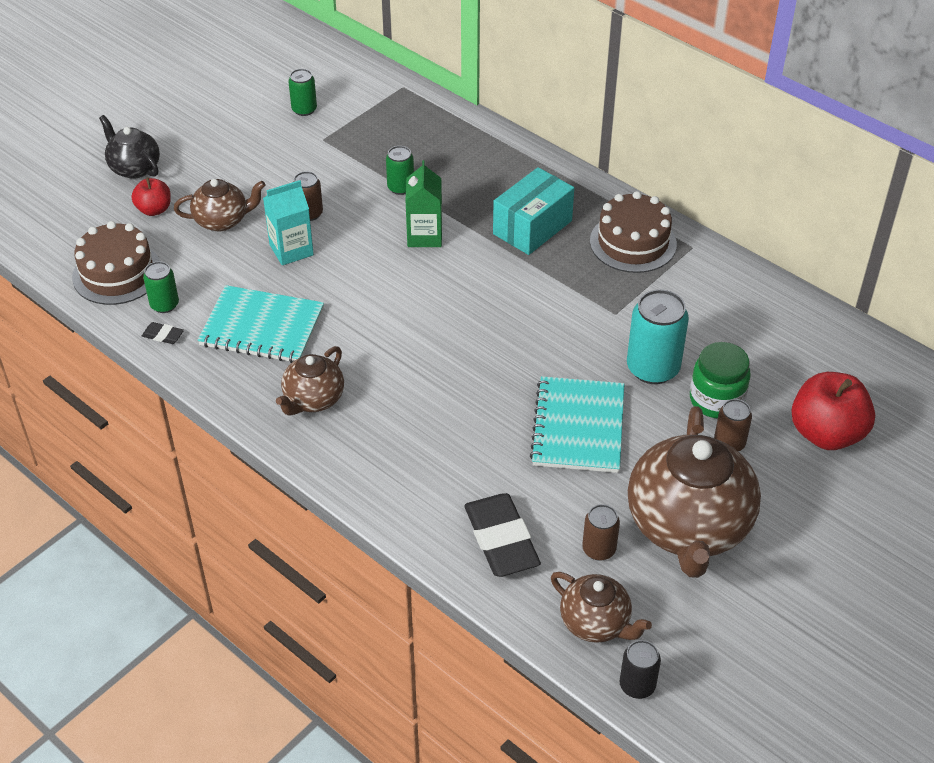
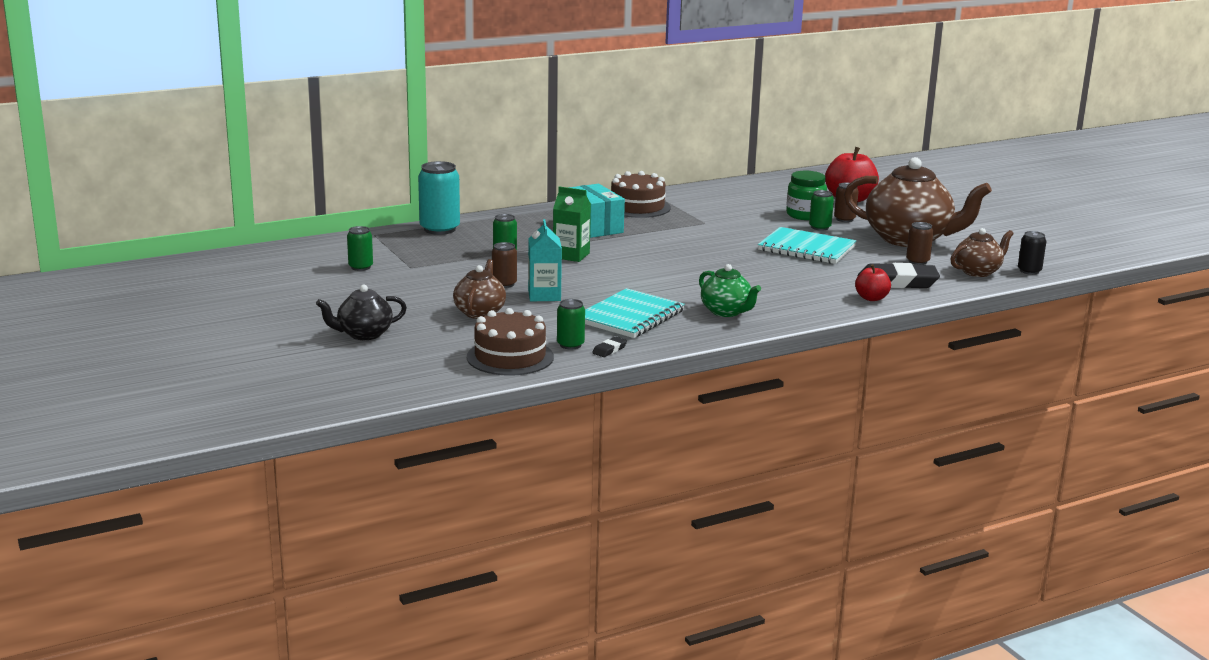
camera: 70 degrees left, 25 degrees down
red apple [131,177,171,216] -> red apple moved to [855,264,891,301]
brown teapot [276,346,344,416] -> green teapot [699,264,761,317]
turquoise can [627,289,689,384] -> turquoise can moved to [418,161,460,235]
none -> green can [809,190,834,231]

